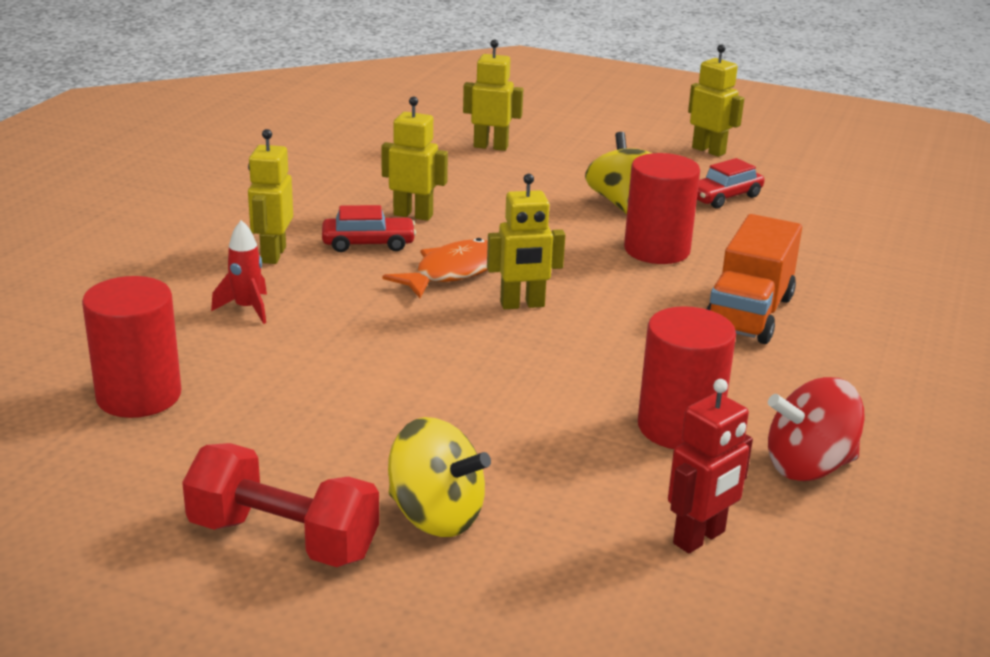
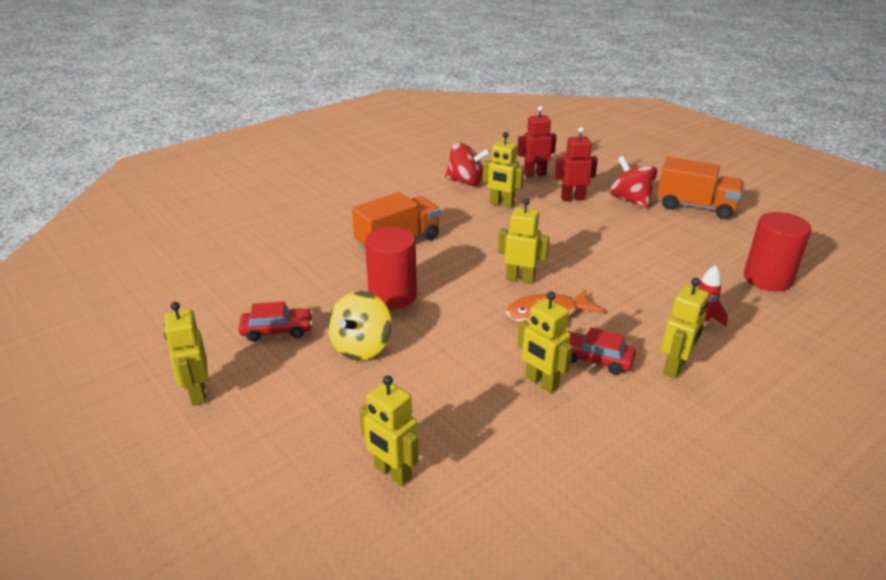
camera: 150 degrees left, 5 degrees up
red dumbbell [182,443,379,567] -> orange truck [657,157,744,219]
yellow spinning top [388,417,491,537] -> red spinning top [610,156,657,208]
red cylinder [638,306,736,449] -> yellow robot [482,132,524,208]
none -> red robot [555,127,598,201]

